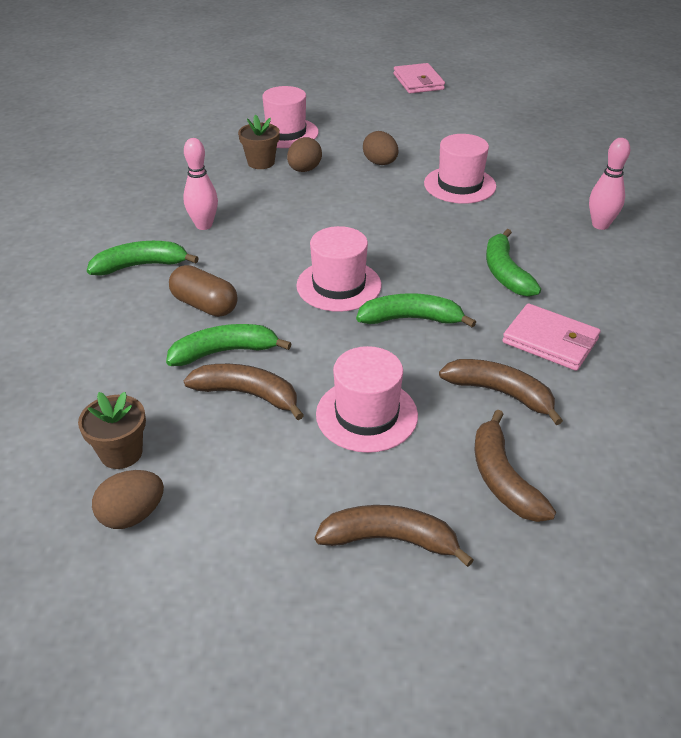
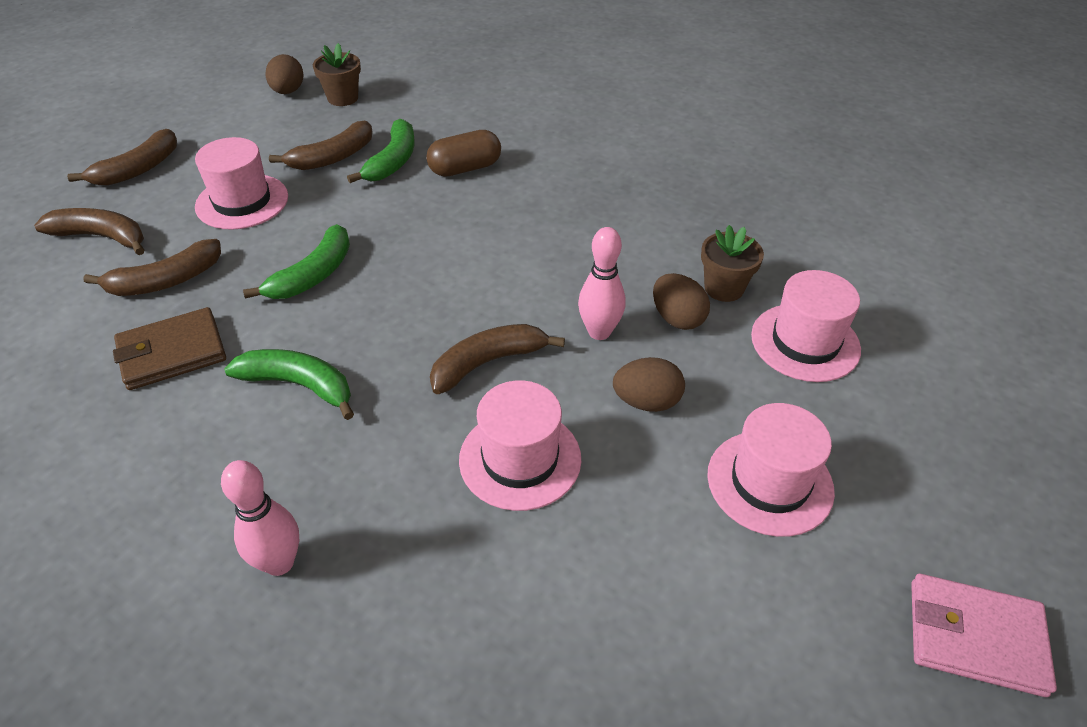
camera: 120 degrees right, 5 degrees up
green banana [87,241,199,276] -> none
pink bowling pin [183,138,218,230] -> pink bowling pin moved to [578,227,625,340]
pink hat [296,226,381,312] -> pink hat moved to [707,403,835,537]
pink wallet [502,303,600,371] -> brown wallet [113,307,226,390]
none -> brown banana [430,324,565,394]

